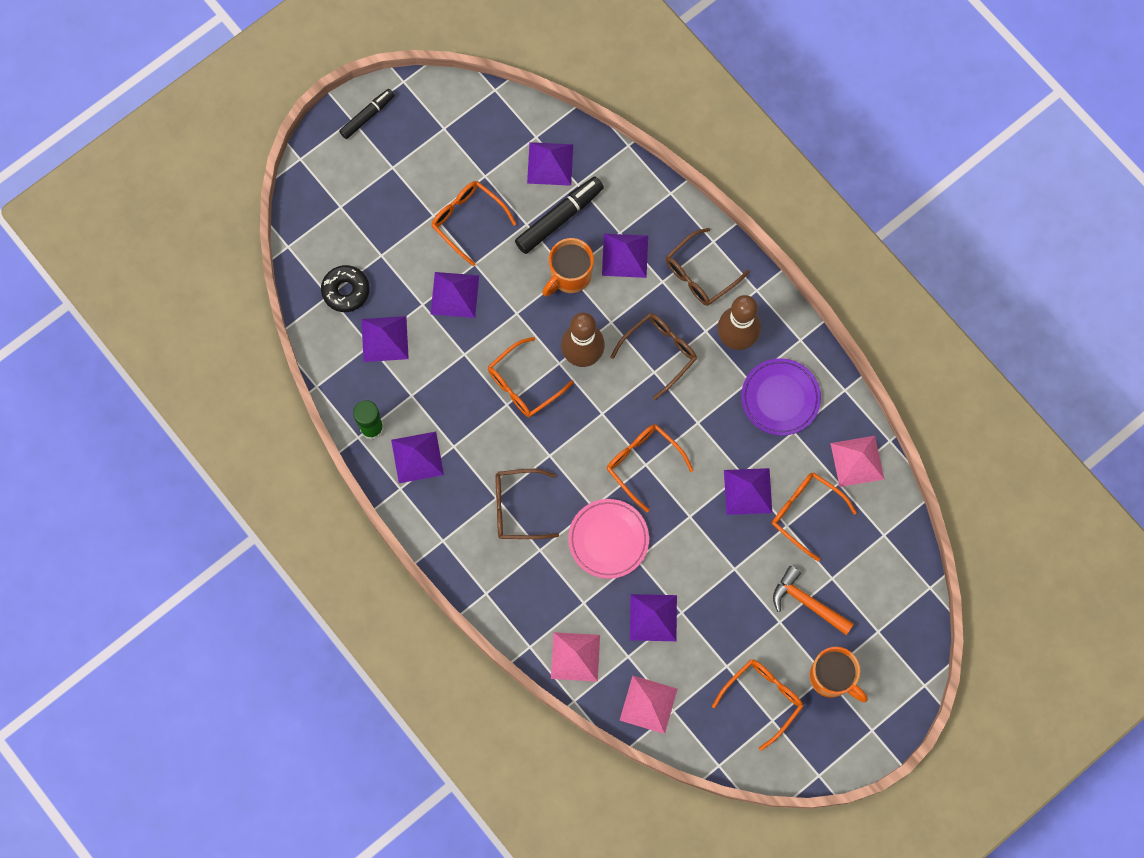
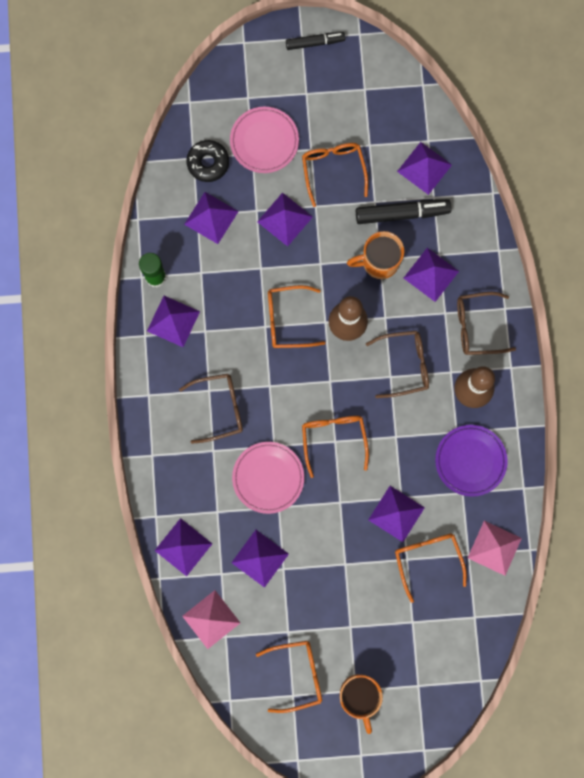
camera: 35 degrees right, 5 degrees up
brown glasses [496,469,559,539] -> brown glasses turned 135 degrees clockwise [179,374,243,444]
pink pyramid [551,632,600,682] -> purple pyramid [154,518,212,576]
orange hammer [773,566,854,635] -> none
none -> pink plate [230,107,299,173]

